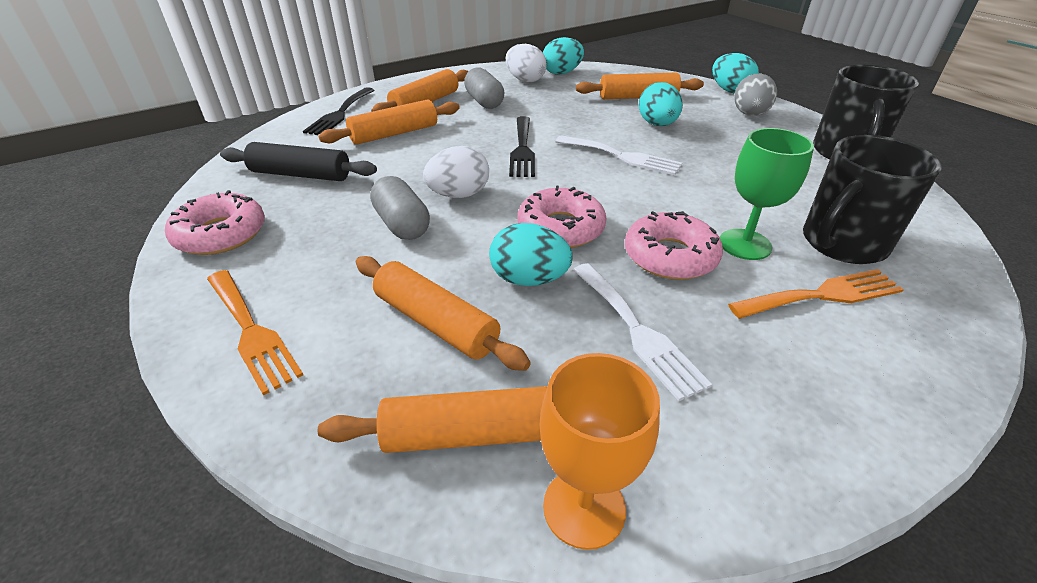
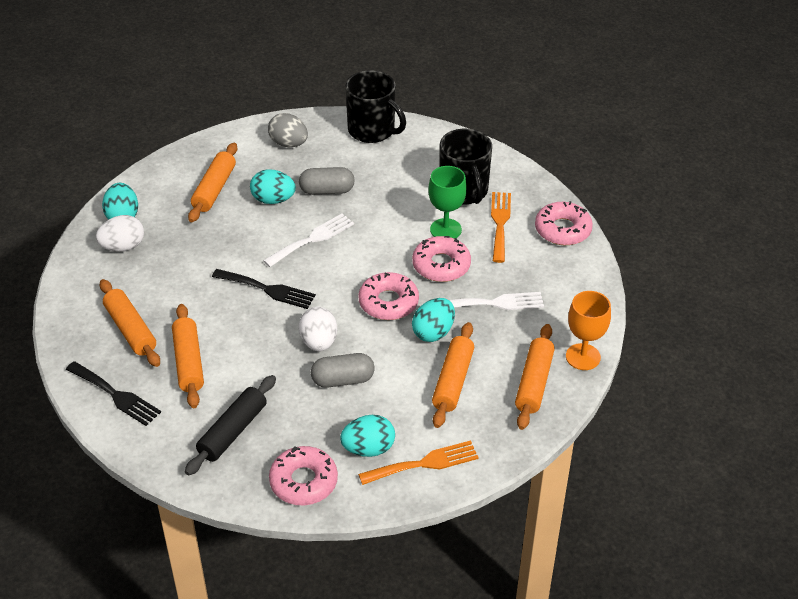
camera: 70 degrees left, 5 degrees up
orange rolling pin [356,256,531,371] -> orange rolling pin turned 45 degrees counterclockwise [432,322,474,428]
grey capsule [464,67,504,109] -> grey capsule moved to [299,167,355,195]
turquoise egg [712,53,759,94] -> turquoise egg moved to [340,415,395,457]
none -> pink donut [535,201,593,245]

